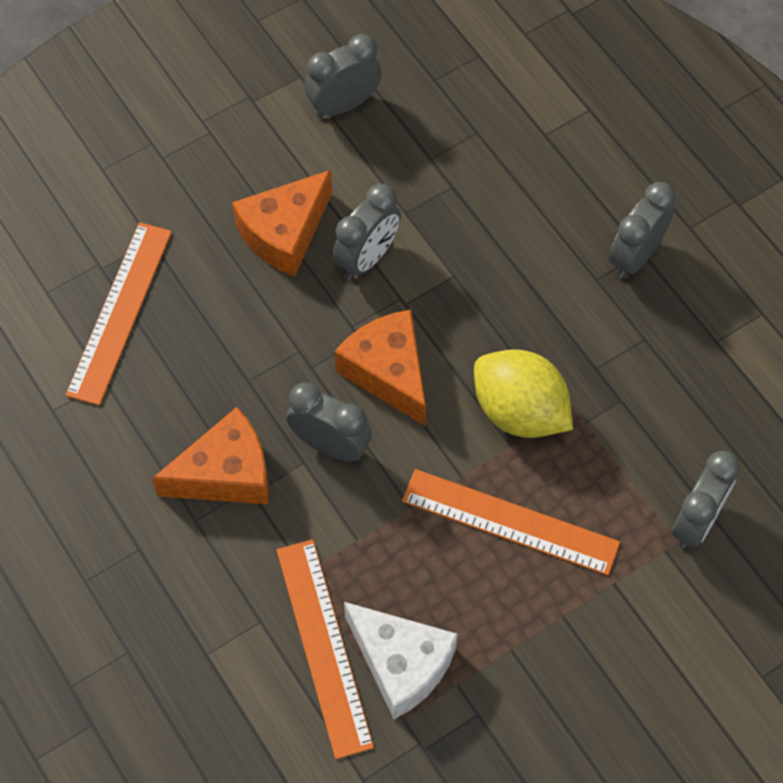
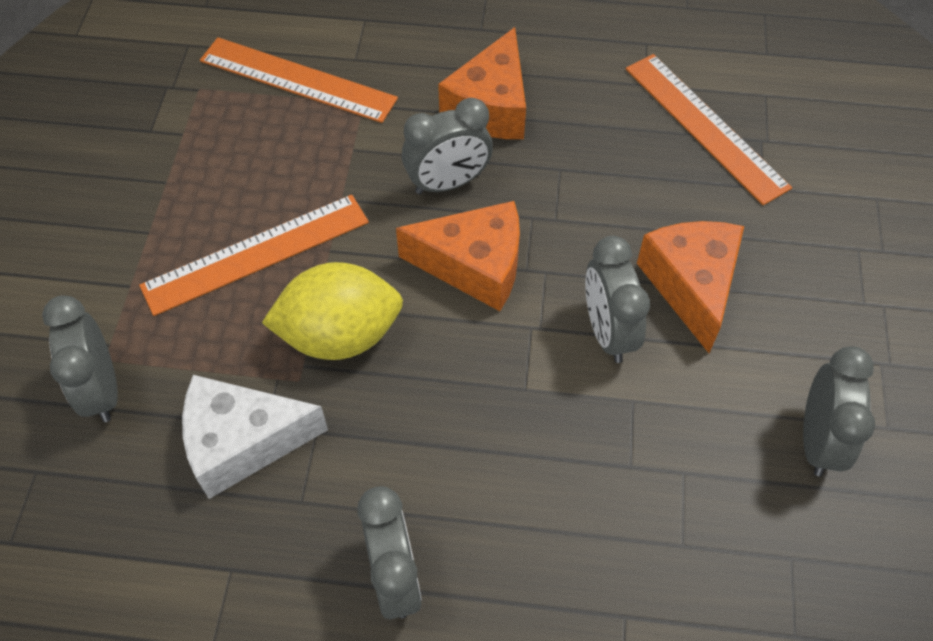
camera: 130 degrees right, 5 degrees down
white cheese [344,602,458,719] -> white cheese moved to [182,375,328,499]

